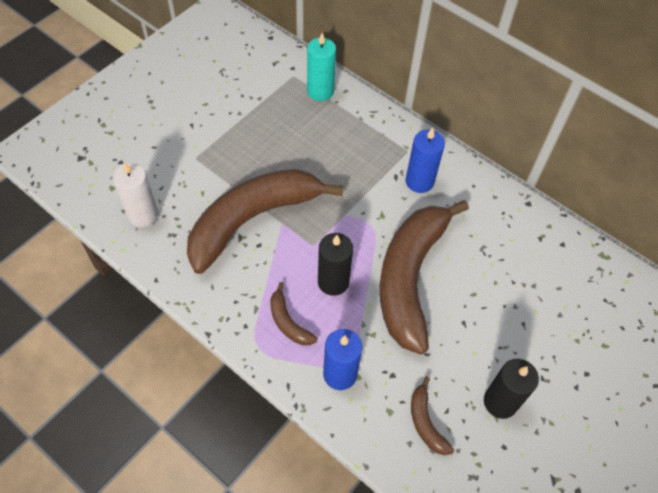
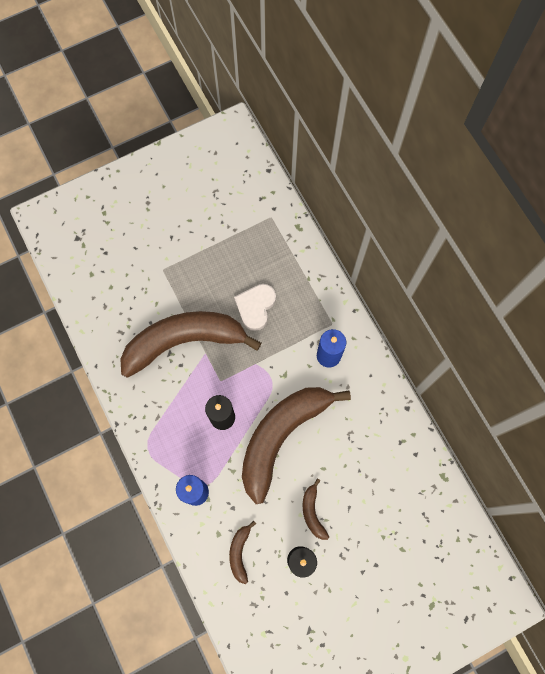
camera: 25 degrees right, 15 degrees up
white candle [113,162,158,227] -> none
brown banana [270,282,317,345] -> brown banana moved to [303,478,329,540]
turquoise candle [307,33,336,101] -> none
none -> white heart [234,284,276,331]

